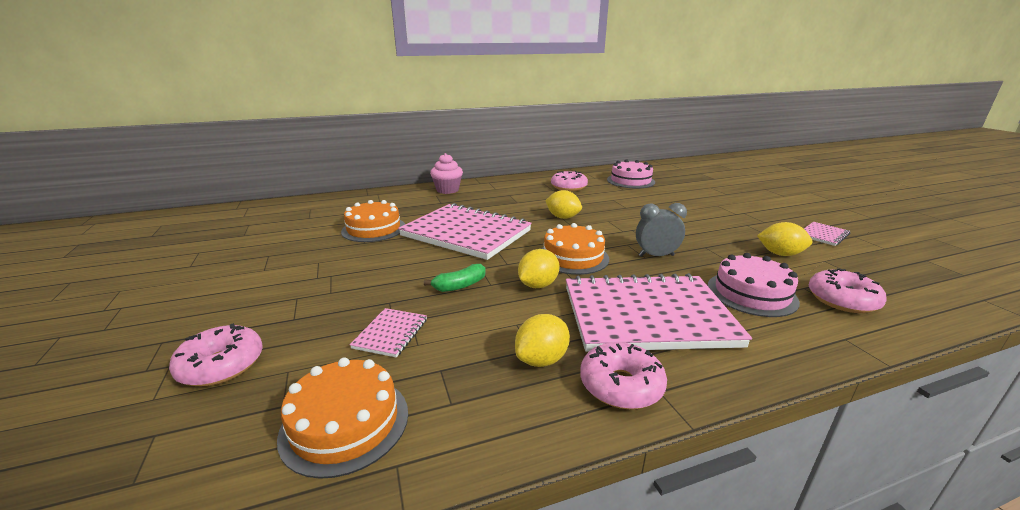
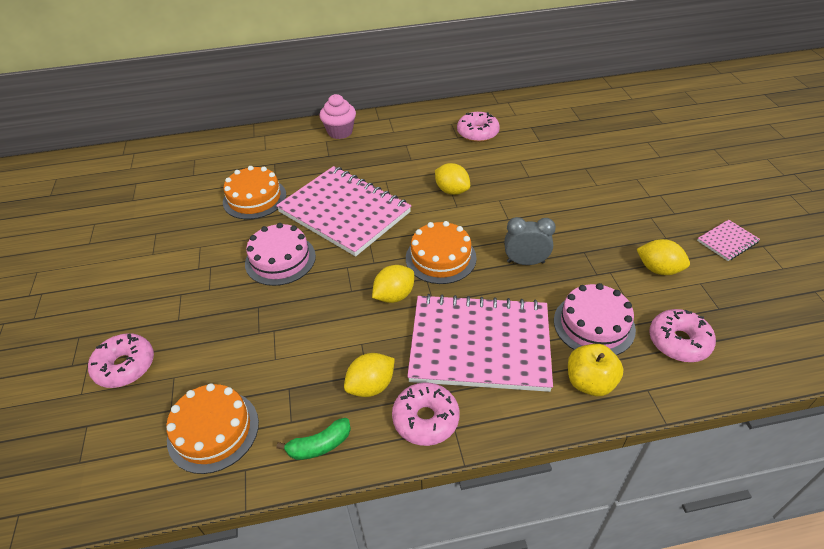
camera: 10 degrees right, 20 degrees up
pink notebook [350,308,427,357] -> none
green banana [424,264,486,292] -> green banana moved to [276,418,351,460]
pink cake [607,160,655,188] -> pink cake moved to [245,223,316,286]
none -> yellow apple [568,344,624,396]

